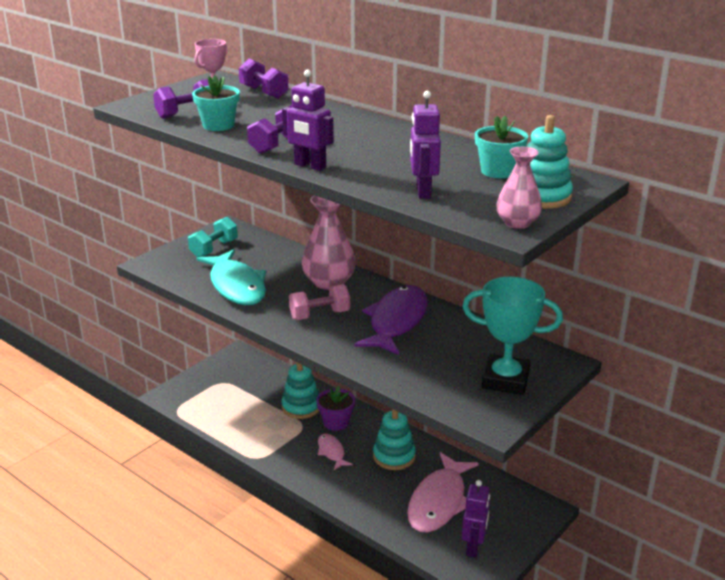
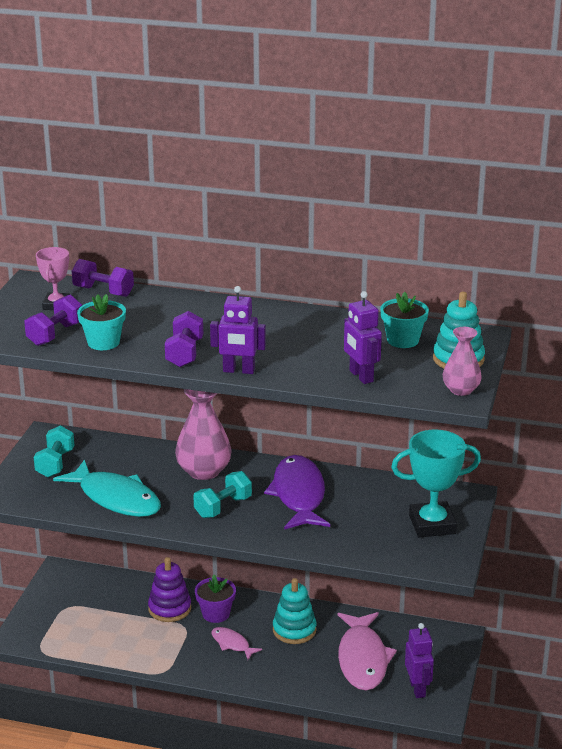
camera: 25 degrees left, 0 degrees up
turquoise stacking toy [281,363,319,419] -> purple stacking toy [148,557,191,622]
pink dumbbell [289,284,350,320] -> turquoise dumbbell [193,471,252,518]

